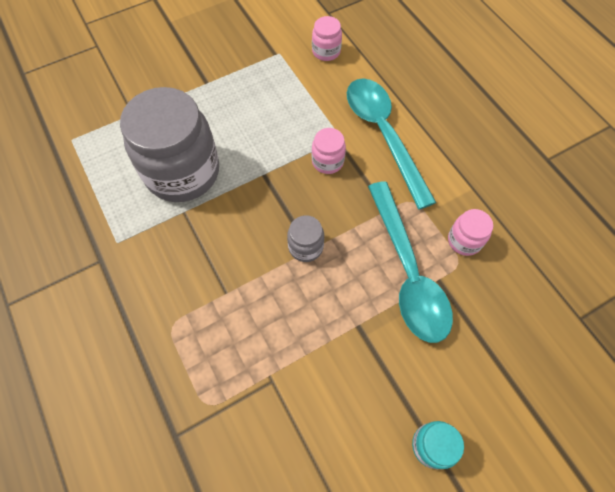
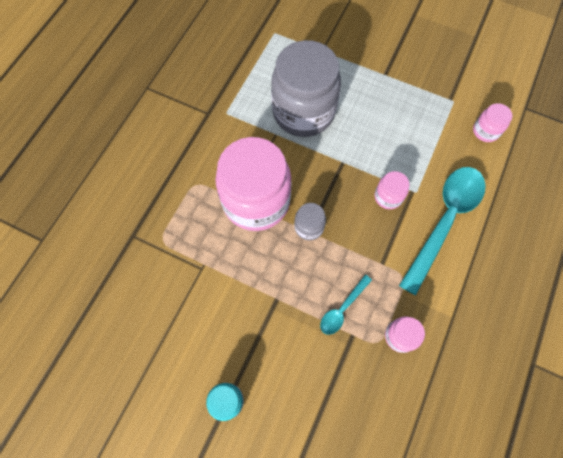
camera: 55 degrees right, 5 degrees up
turquoise spoon [368,181,453,343] -> turquoise spoon [320,275,372,335], size x0.47
none -> pink jar [215,137,291,231]

